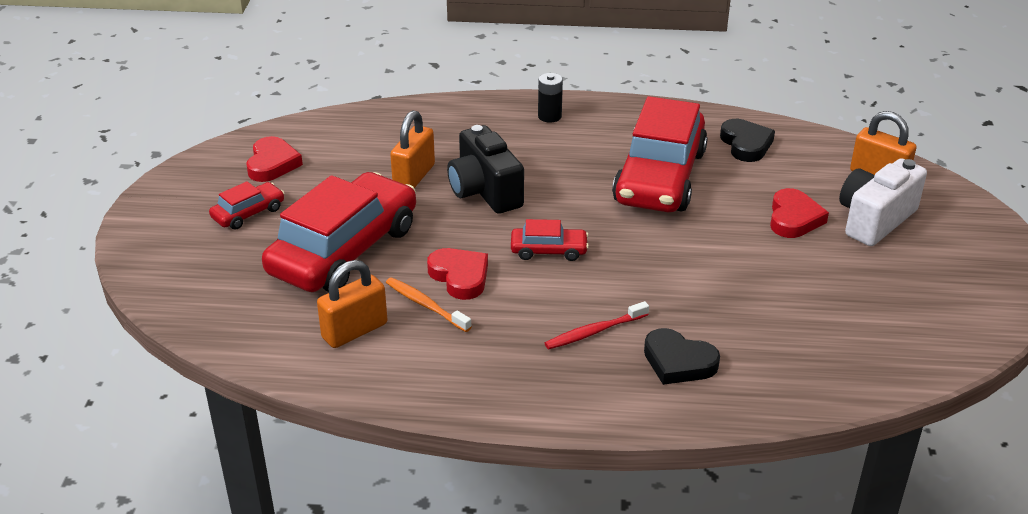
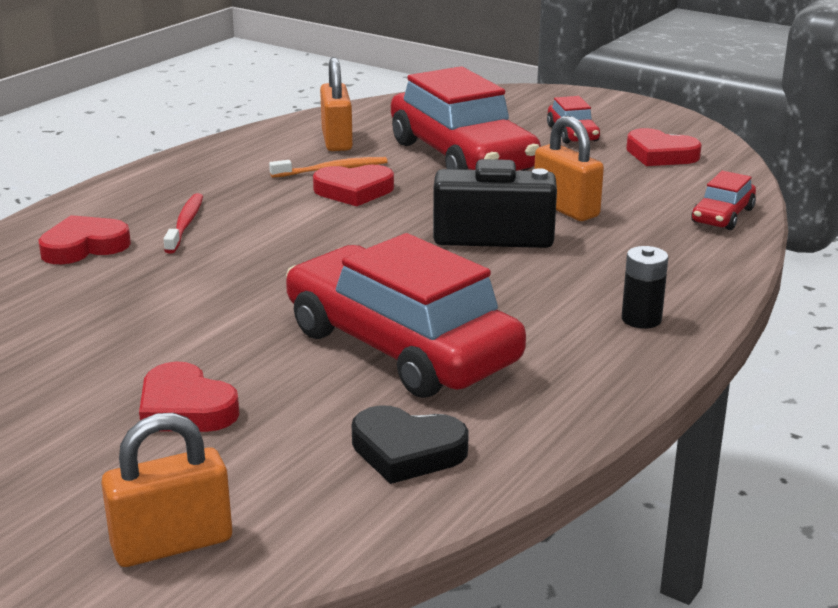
camera: 120 degrees right, 10 degrees down
red car [511,219,589,261] -> red car moved to [691,171,756,230]
black heart [644,328,720,385] -> red heart [38,215,131,264]
white camera [839,159,927,246] -> none

